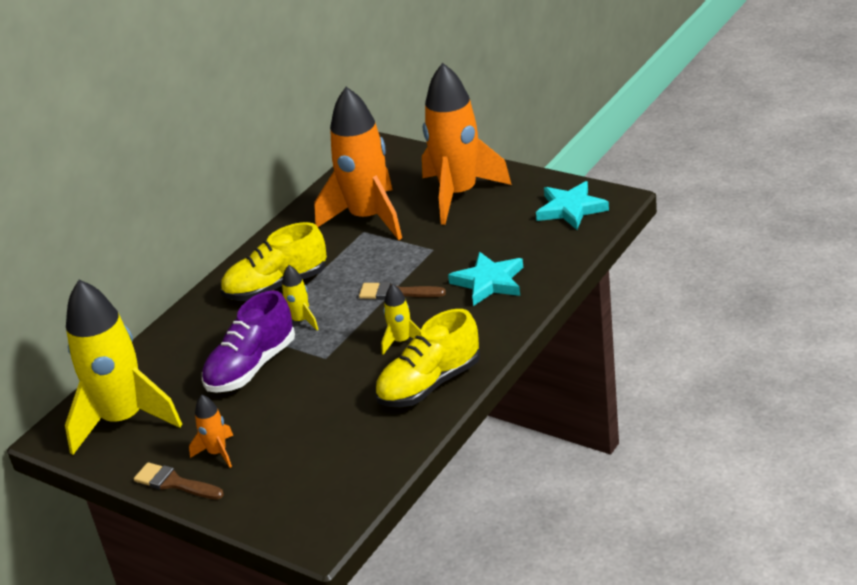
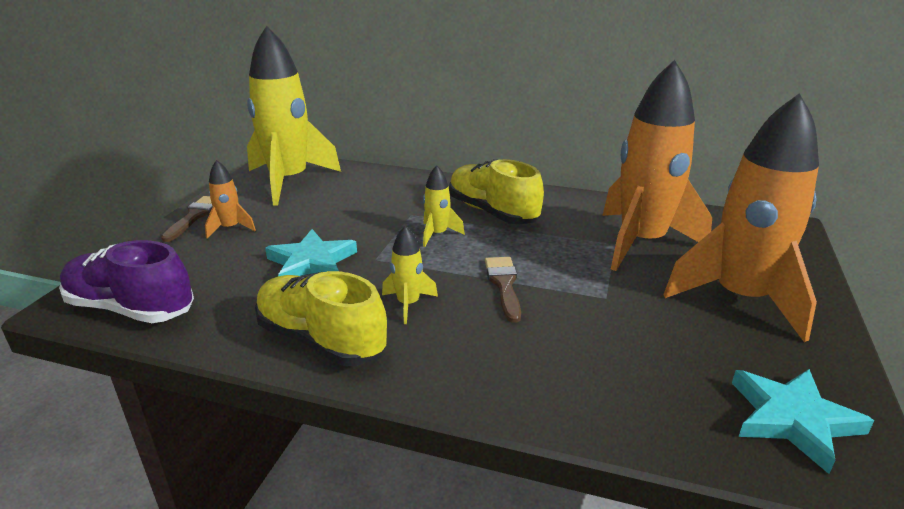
camera: 70 degrees right, 5 degrees down
purple shoe [202,290,295,393] -> purple shoe moved to [59,240,194,323]
turquoise star [448,252,523,306] -> turquoise star moved to [265,229,357,276]

